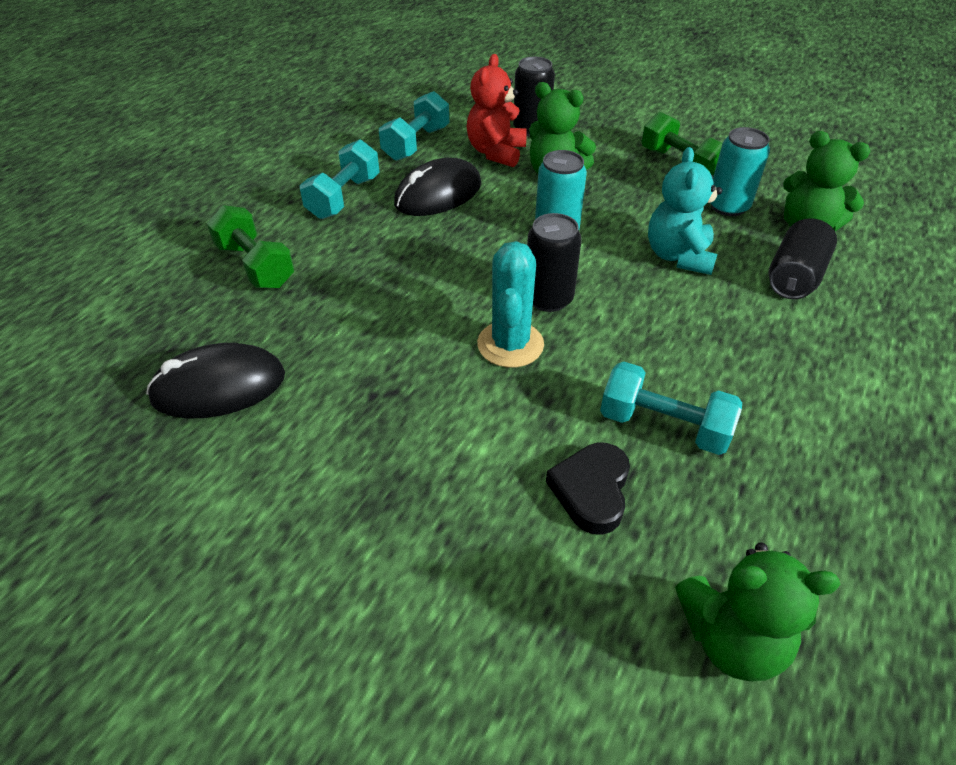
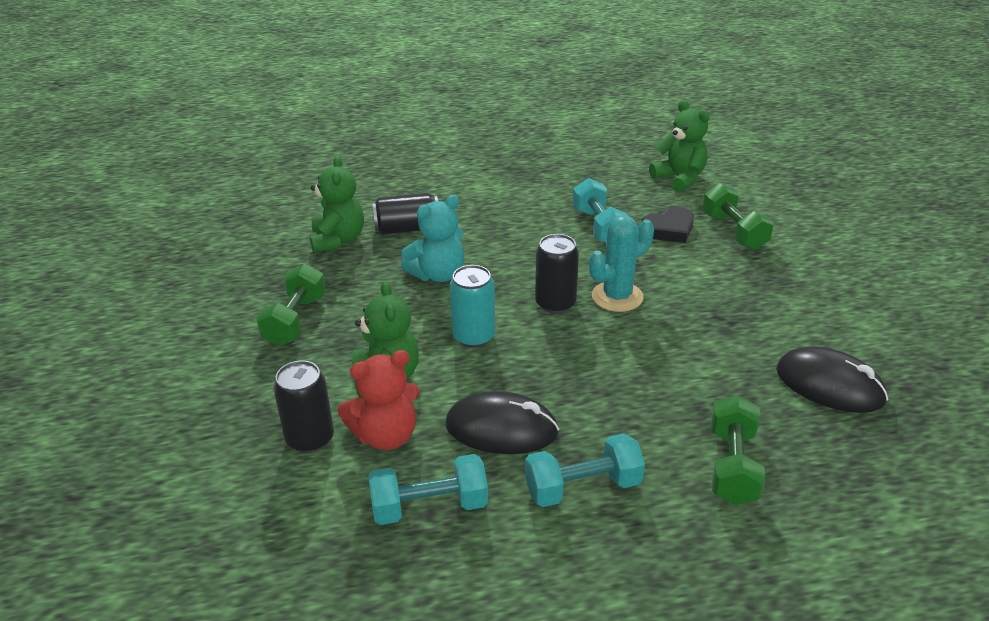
camera: 130 degrees left, 10 degrees down
turquoise can [710,127,770,216] -> none
none -> green dumbbell [702,183,774,250]

